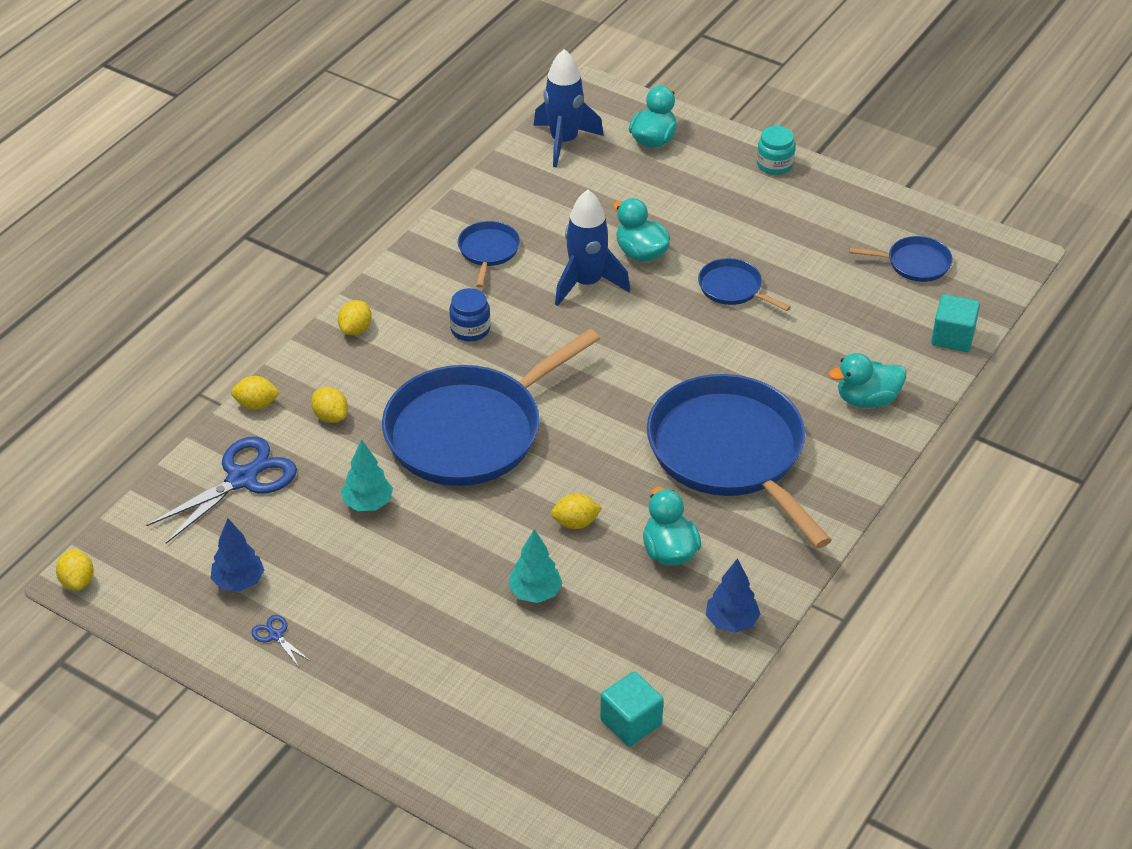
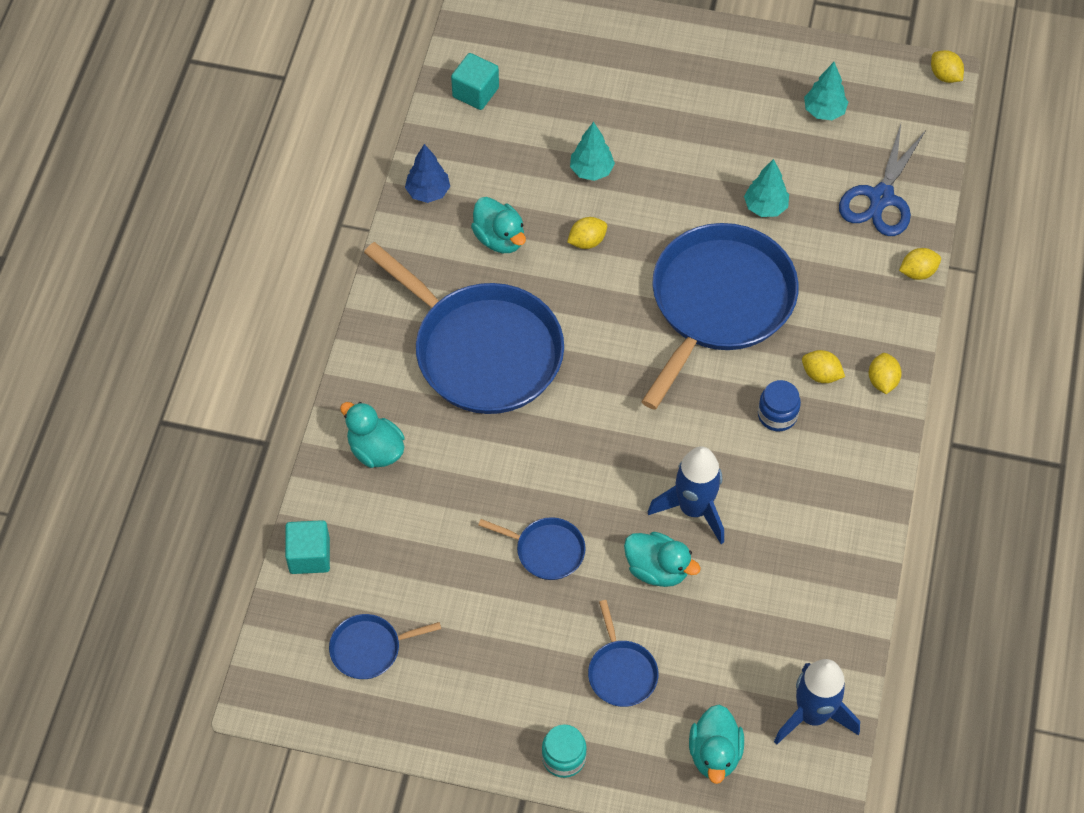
camera: 160 degrees right, 15 degrees up
blue tree [210,519,264,591] -> turquoise tree [804,62,848,120]
blue scissors [251,615,310,667] -> none
yellow lemon [311,387,348,423] -> yellow lemon moved to [802,350,845,383]
blue pan [458,221,520,288] -> blue pan moved to [588,600,658,707]
turquoise duck [829,353,906,408] -> turquoise duck turned 105 degrees counterclockwise [340,402,405,468]

